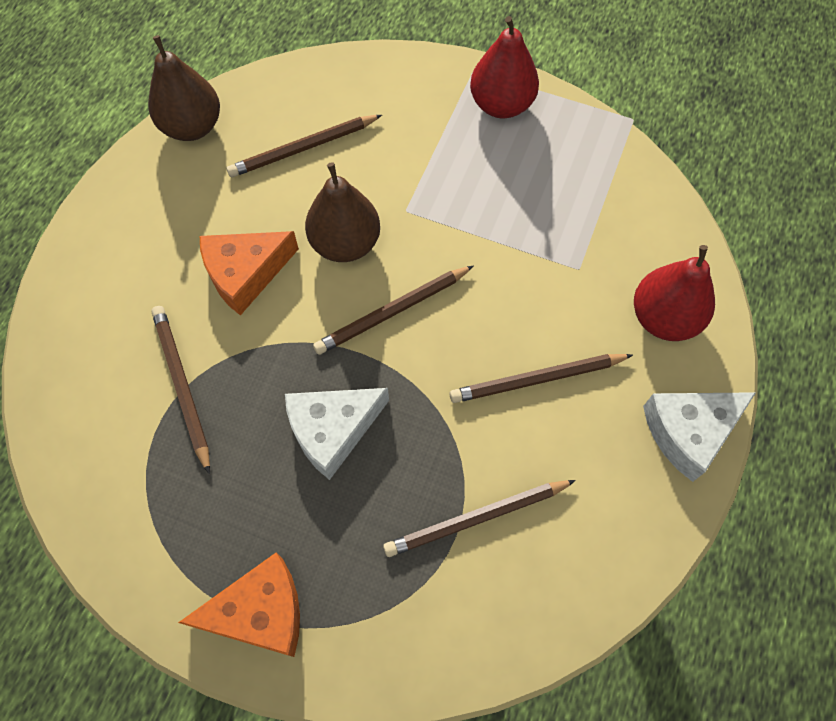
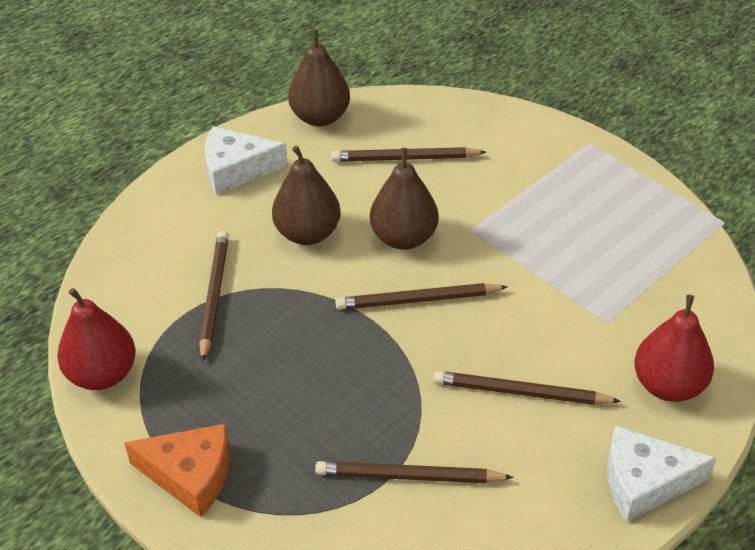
camera: 25 degrees right, 20 degrees down
orange cheese [200,231,299,316] -> brown pear [272,146,341,245]
white cheese [285,388,389,480] -> white cheese moved to [205,126,288,195]
red pear [470,16,539,118] -> red pear moved to [57,288,136,390]

